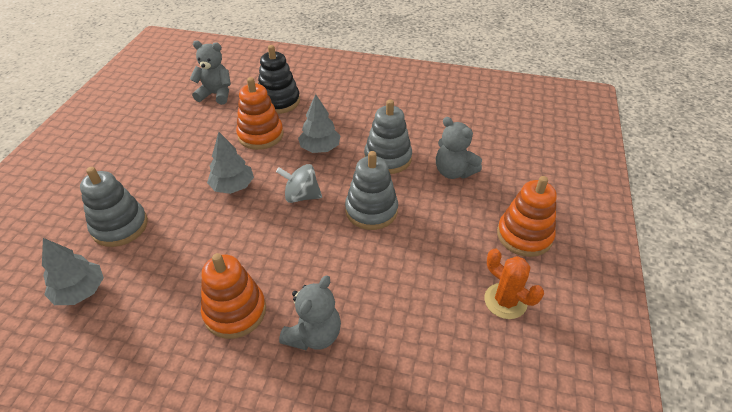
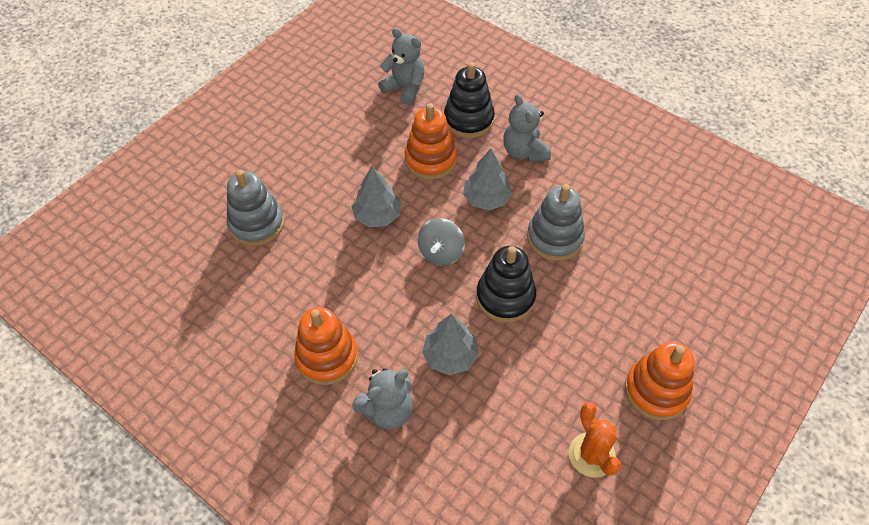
camera: 25 degrees right, 10 degrees up
grey tree [42,238,104,305] -> grey tree moved to [422,314,479,375]
grey spinning top [276,164,322,203] -> grey spinning top turned 105 degrees counterclockwise [418,218,465,265]
grey stacking toy [345,151,398,230] -> black stacking toy [476,246,536,323]
grey teddy bear [436,117,482,179] -> grey teddy bear moved to [503,94,551,162]

